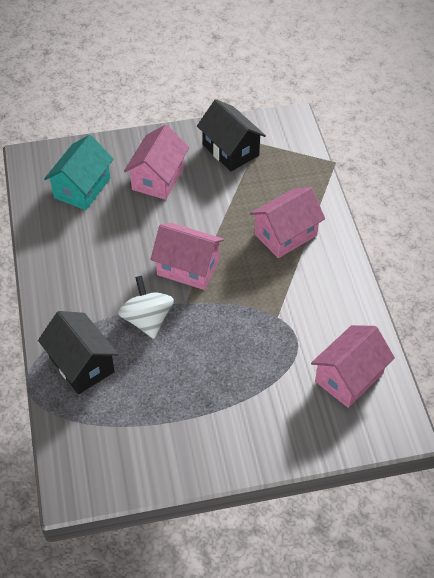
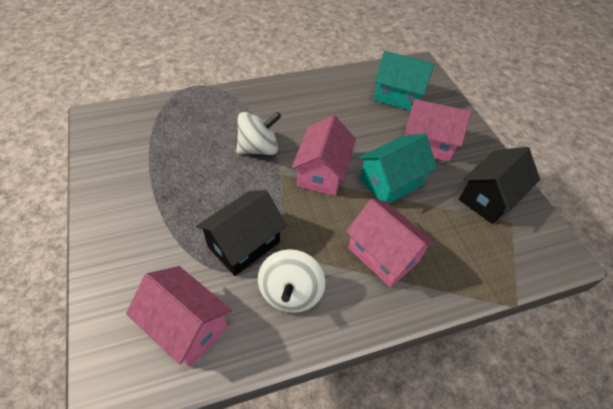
camera: 80 degrees right, 0 degrees up
black house [38,311,118,394] -> black house moved to [196,190,287,276]
none -> white spinning top [258,249,325,313]
none -> turquoise house [359,133,437,204]

